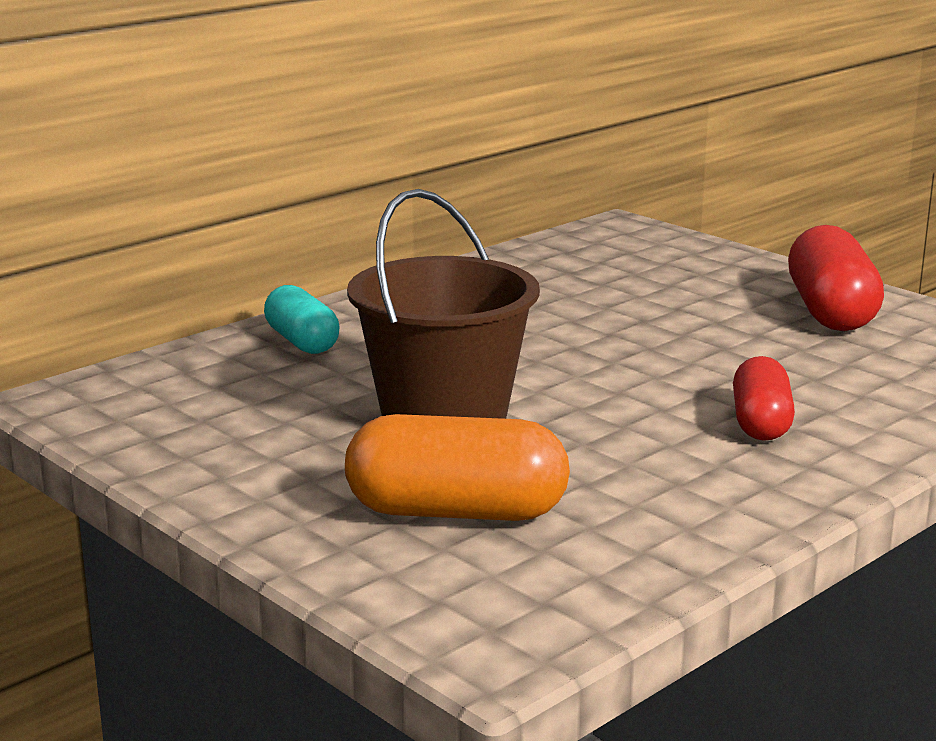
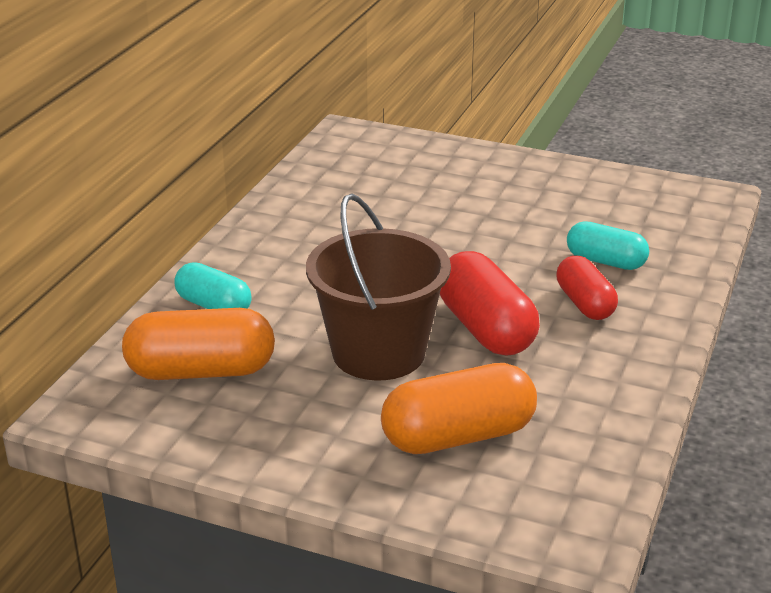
camera: 25 degrees left, 10 degrees up
red capsule [788,225,884,331] -> red capsule moved to [440,251,540,356]
none -> orange capsule [122,308,275,380]
none -> turquoise capsule [567,221,649,270]

